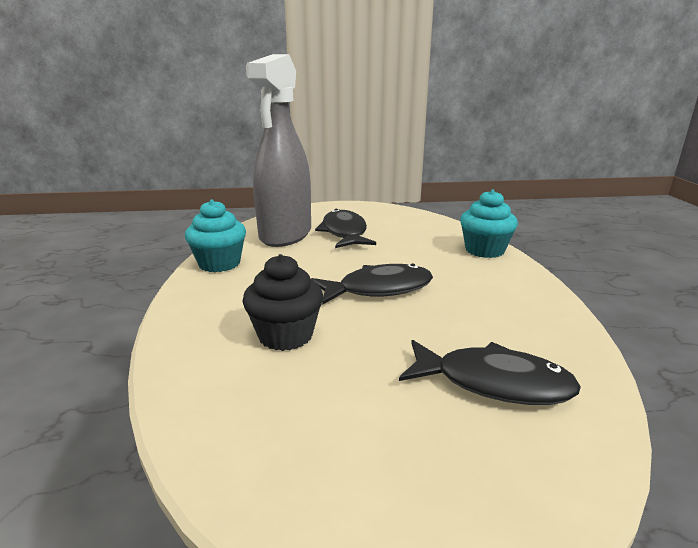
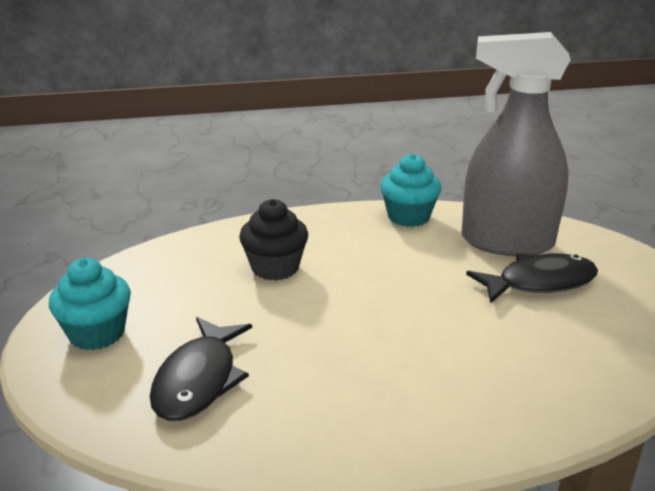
camera: 85 degrees right, 5 degrees up
black fish [311,263,433,305] -> none
turquoise cupcake [460,190,518,258] -> turquoise cupcake moved to [49,258,131,350]

